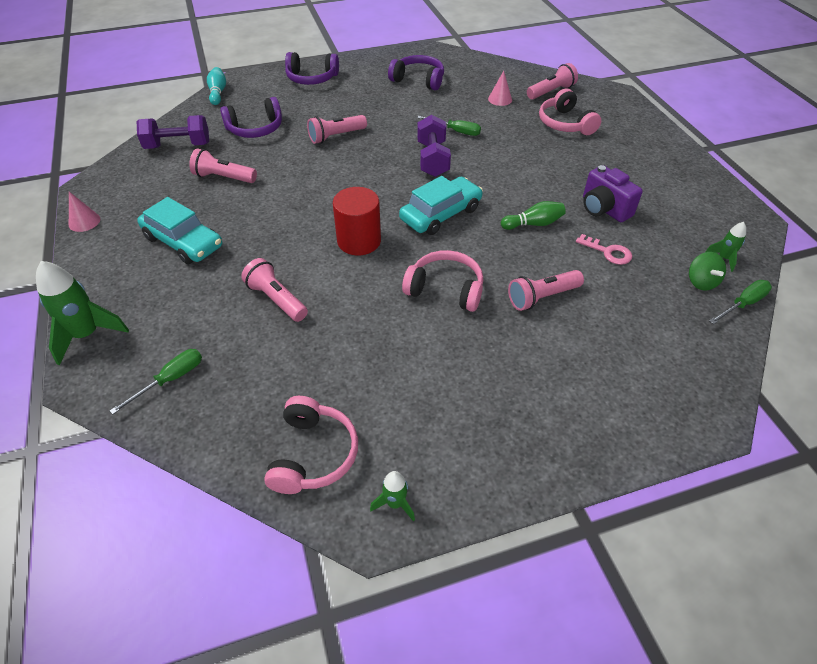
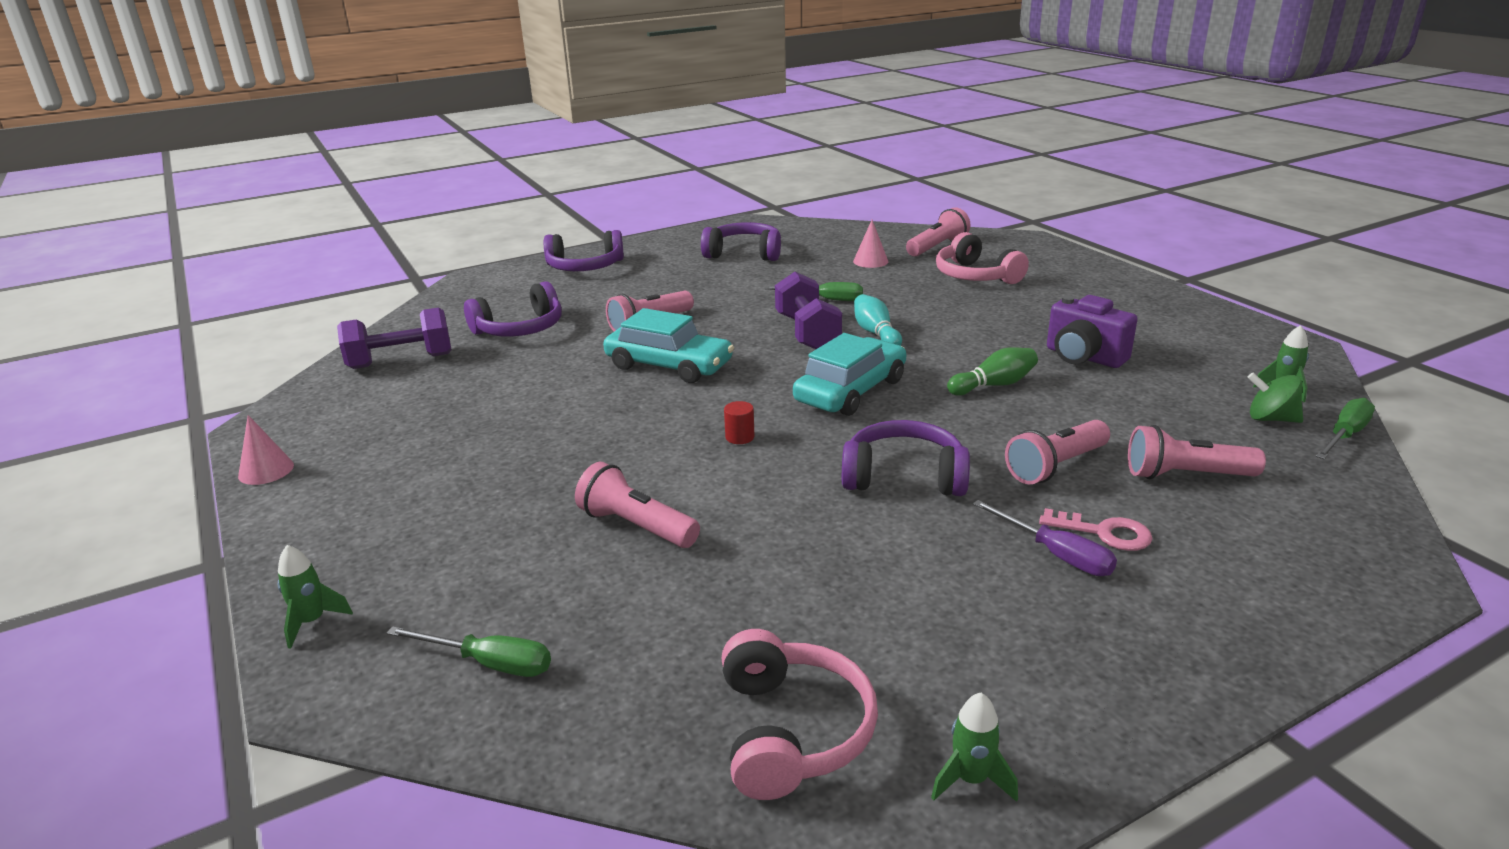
camera: 10 degrees left, 20 degrees down
green rocket [36,261,129,365] -> green rocket [278,545,353,649], size x0.52
green screwdriver [110,349,202,414] -> green screwdriver turned 75 degrees clockwise [387,626,551,677]
turquoise car [137,197,222,264] -> turquoise car moved to [603,308,734,383]
pink flashlight [189,148,257,183] -> pink flashlight moved to [1128,425,1266,479]
turquoise bowling pin [207,67,226,105] -> turquoise bowling pin moved to [854,294,902,346]
red cylinder [333,187,381,255] -> red cylinder [724,401,755,444], size x0.41
pink headphones [402,250,483,312] -> purple headphones [842,420,970,496]
pink key [576,234,632,265] -> pink key moved to [1039,508,1153,551]
green spinning top [689,252,726,290] -> green spinning top turned 135 degrees clockwise [1247,373,1303,423]
none -> purple screwdriver [973,500,1117,576]

